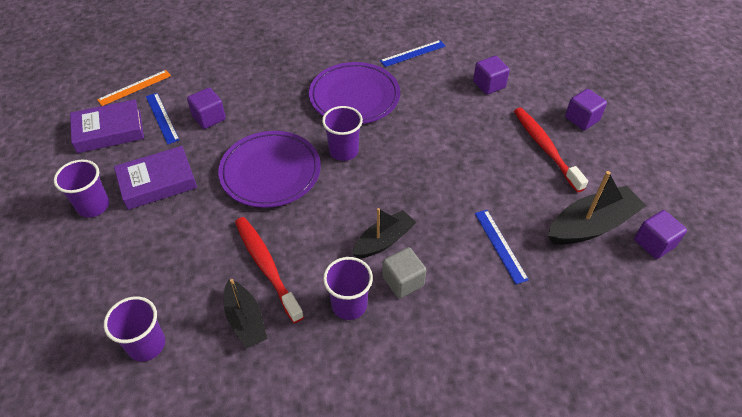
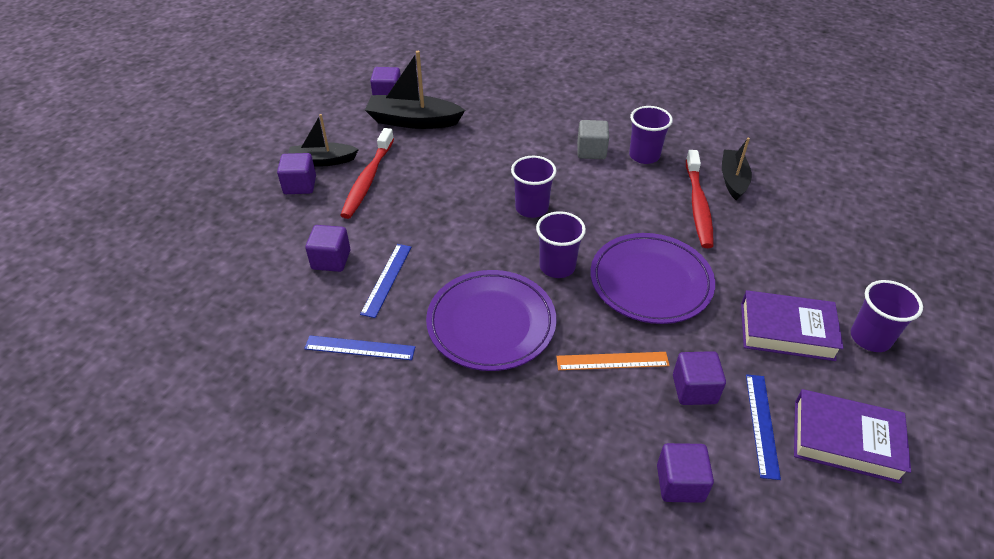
camera: 145 degrees left, 5 degrees down
orange ruler [97,70,171,106] -> orange ruler moved to [556,352,670,370]
purple cup [104,296,165,361] -> purple cup moved to [511,156,556,218]
black boat [352,208,416,258] -> black boat moved to [288,114,359,166]
blue ruler [475,210,529,284] -> blue ruler moved to [360,244,411,318]
none -> purple cube [657,443,714,503]

